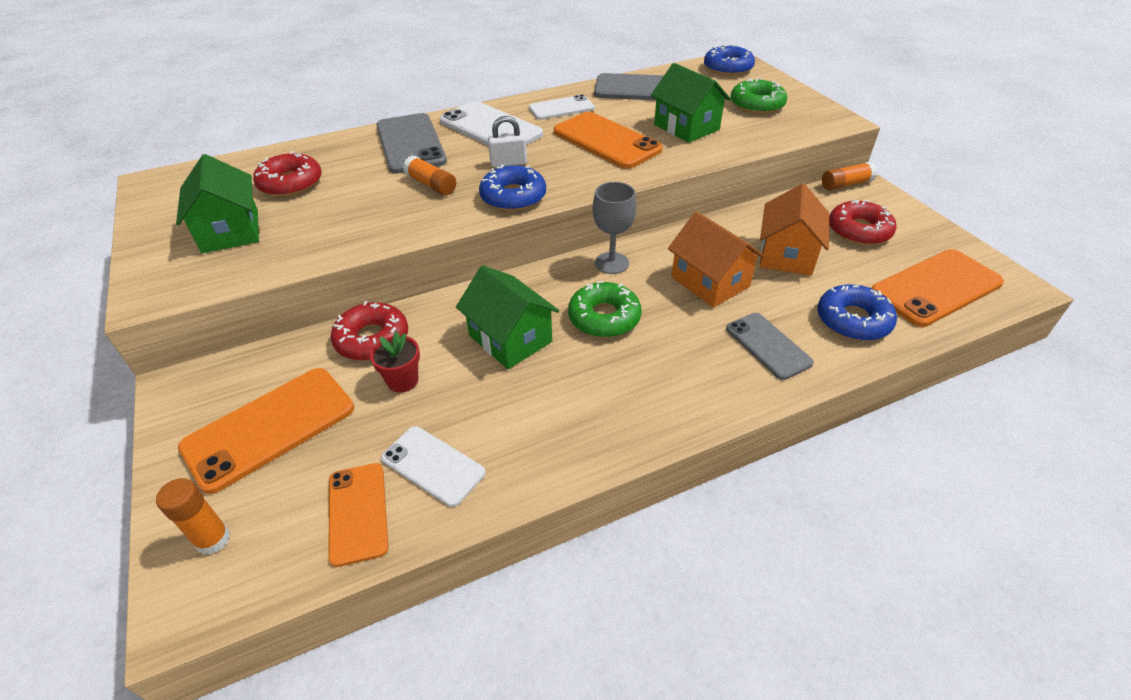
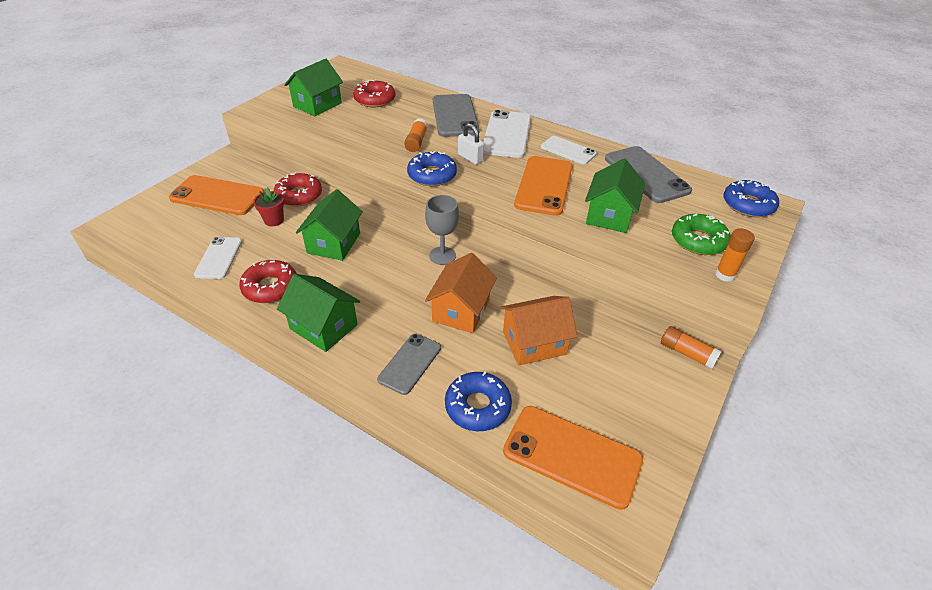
camera: 55 degrees right, 0 degrees up
orange glue stick [156,478,230,555] -> orange glue stick moved to [715,228,755,282]
orange phone [328,463,388,567] -> none
grey phone [376,113,447,174] -> grey phone turned 45 degrees counterclockwise [433,94,480,137]
green donut [568,281,642,338] -> none
red donut [829,199,897,245] -> red donut moved to [239,260,297,303]
none -> green house [277,274,360,352]

